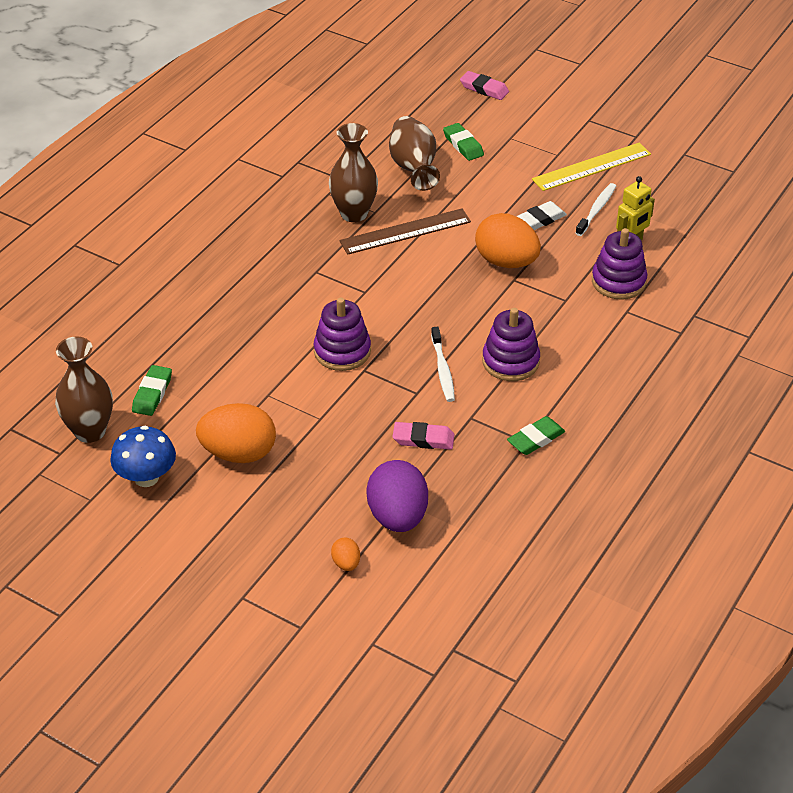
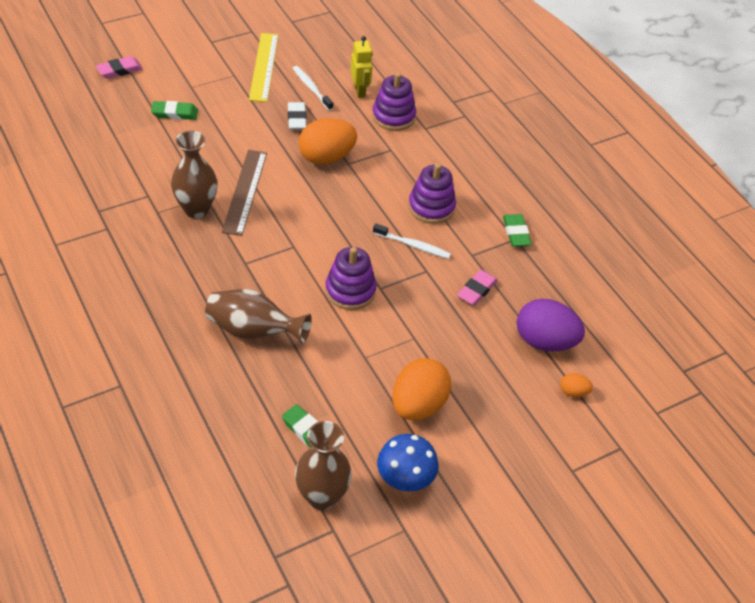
camera: 65 degrees left, 5 degrees up
brown vase [389,116,440,191] -> brown vase moved to [205,289,312,344]

